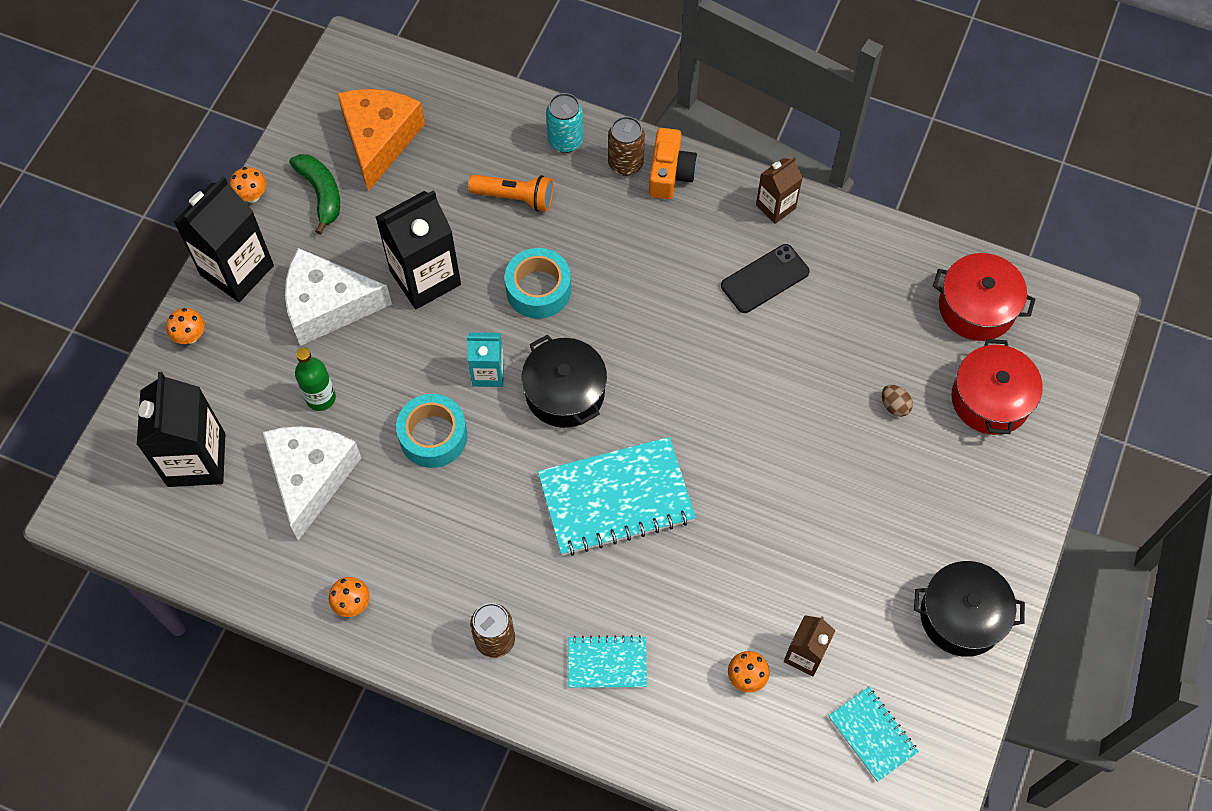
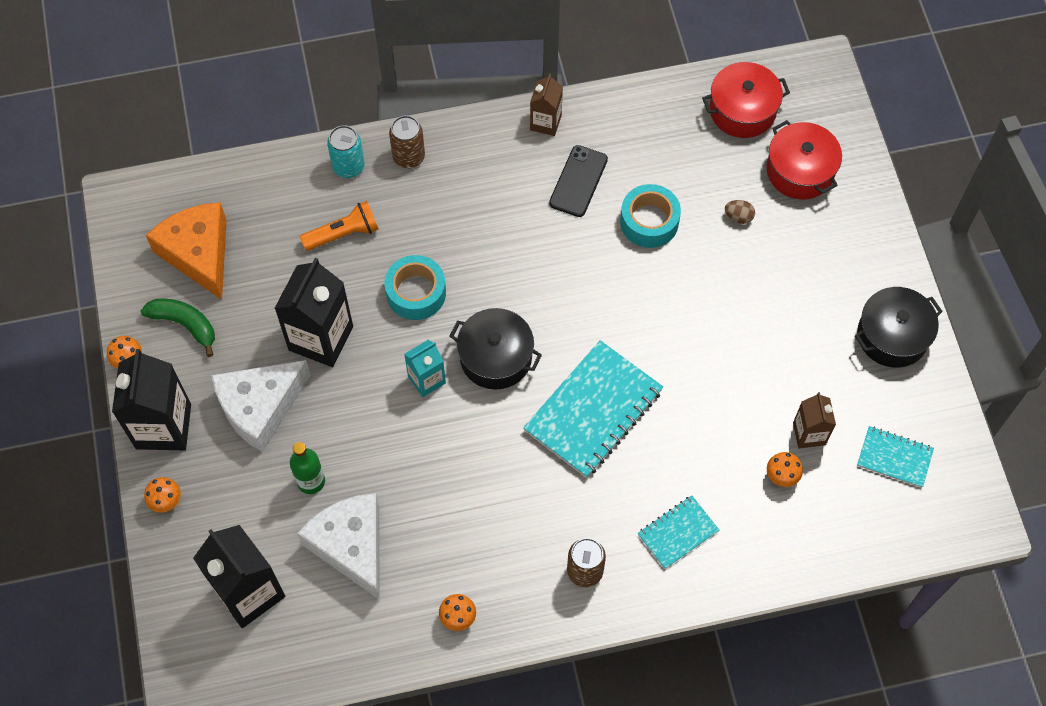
camera: 35 degrees left, 0 degrees up
turquoise tape [396,394,467,468] -> turquoise tape moved to [620,184,681,248]
orange camera [649,128,697,199] -> none

